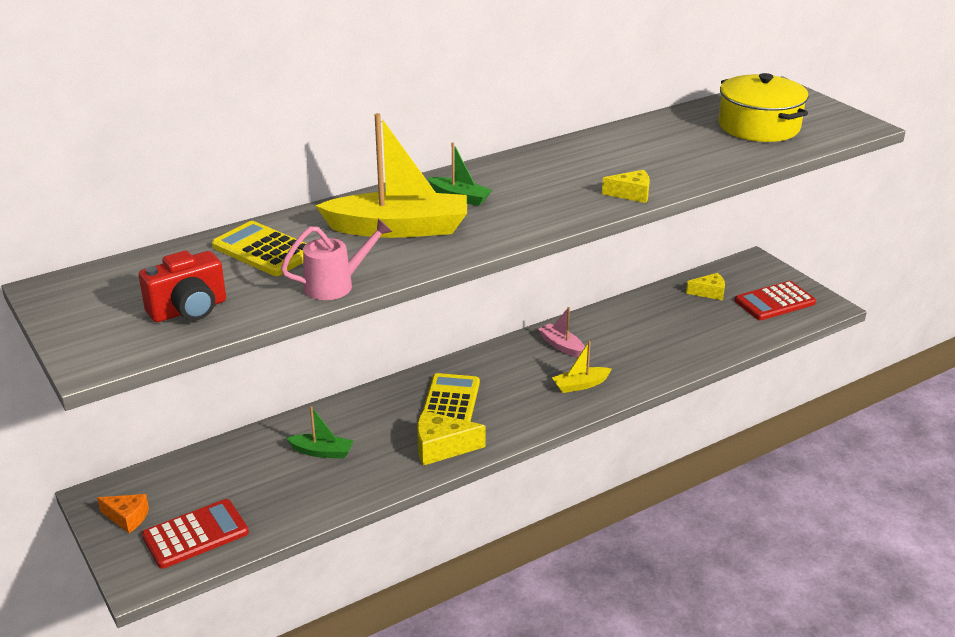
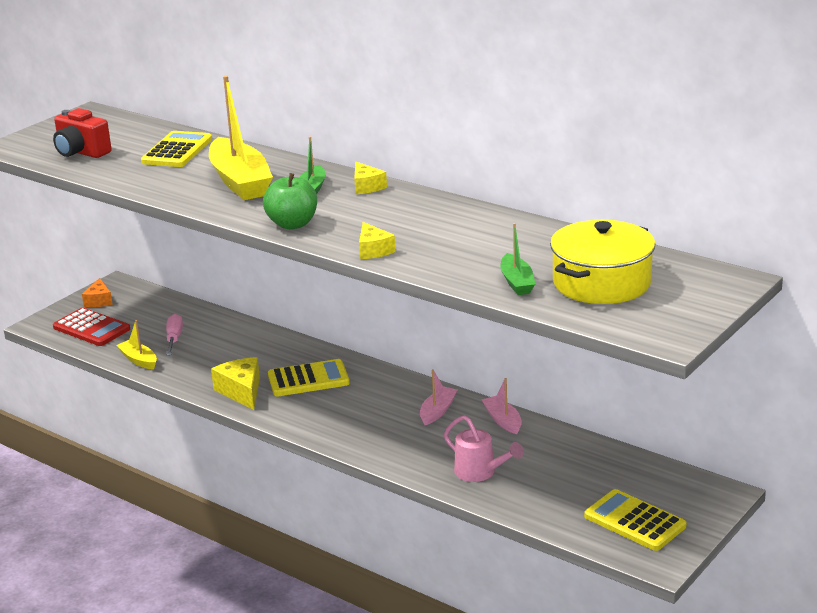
camera: 70 degrees right, 5 degrees down
pink watering can [281,219,392,300] -> pink watering can moved to [444,415,524,482]
green boat [286,406,354,459] -> green boat moved to [501,223,535,295]
yellow boat [552,341,612,393] -> yellow boat moved to [116,320,157,370]
yellow cheese [686,273,725,301] -> yellow cheese moved to [354,162,387,194]
red calculator [735,281,816,320] -> yellow calculator [584,489,686,551]
none -> pink screwdriver [166,314,183,355]
none -> green apple [263,173,317,229]
none -> pink boat [482,378,522,434]

